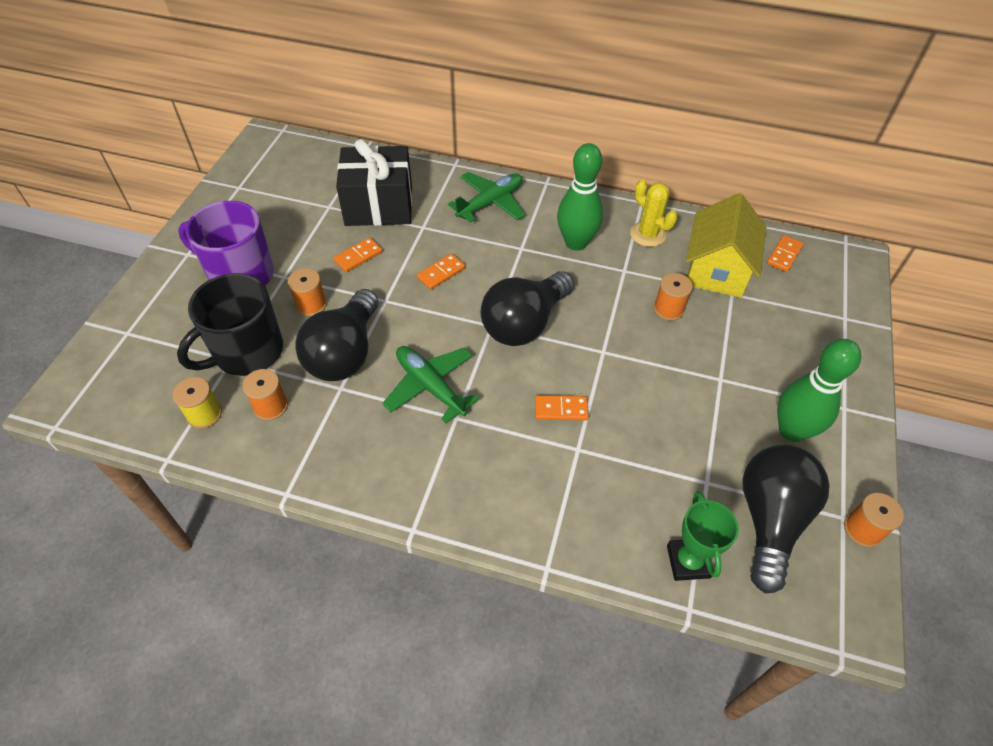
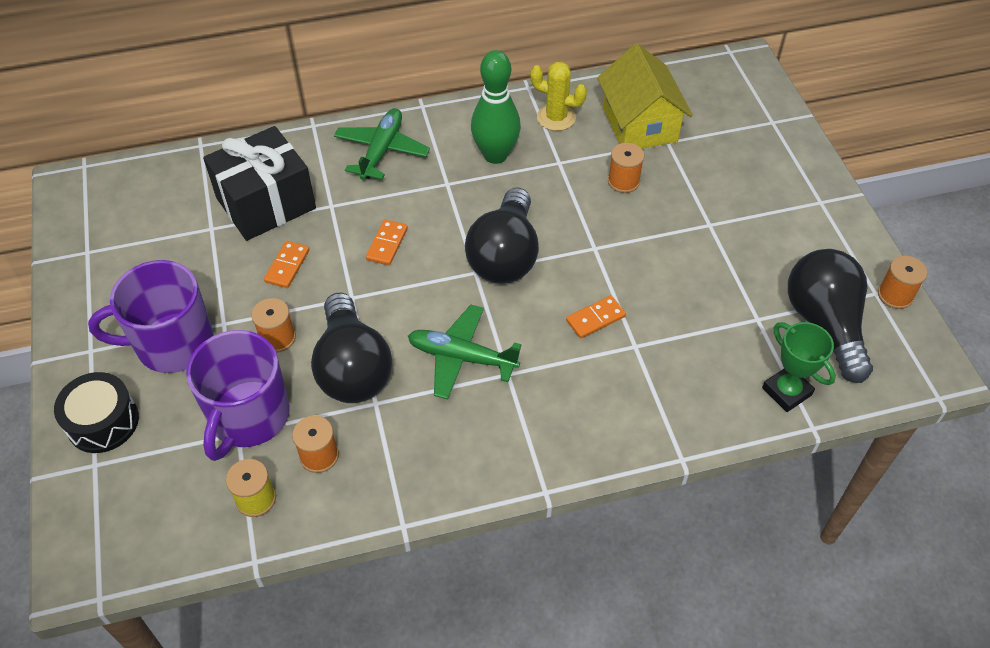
camera: 30 degrees left, 0 degrees up
black mug [177,273,283,376] -> purple mug [186,330,290,461]
orange domino [767,235,804,272] -> none
green bowling pin [777,339,861,442] -> none
none -> black drum [54,372,139,453]

